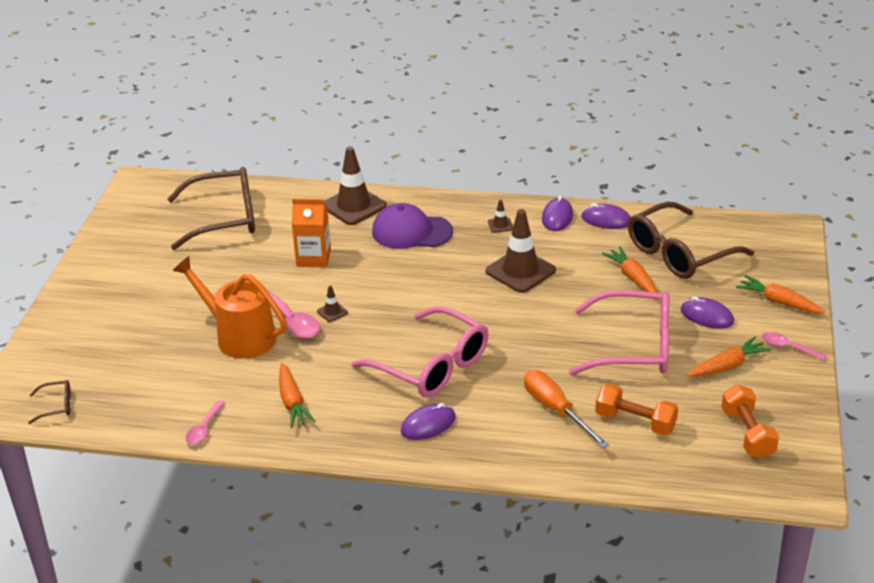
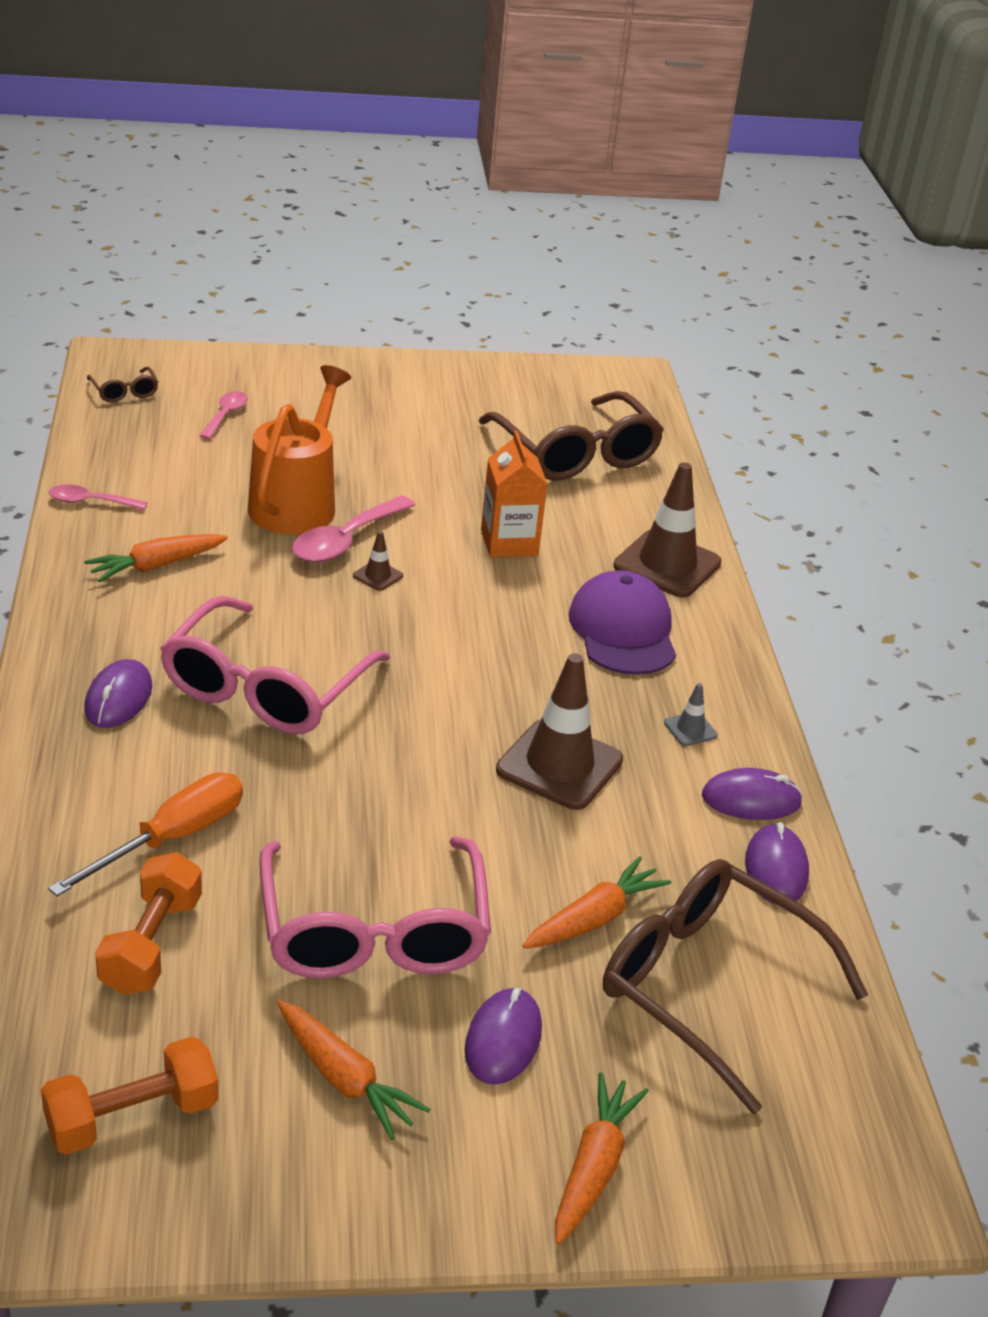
camera: 70 degrees right, 0 degrees up
purple mouse [401,403,456,440] -> purple mouse turned 60 degrees clockwise [84,659,152,728]
brown traffic cone [488,199,513,233] -> grey traffic cone [664,683,718,746]
pink spoon [762,332,827,361] -> pink spoon moved to [200,391,248,439]

